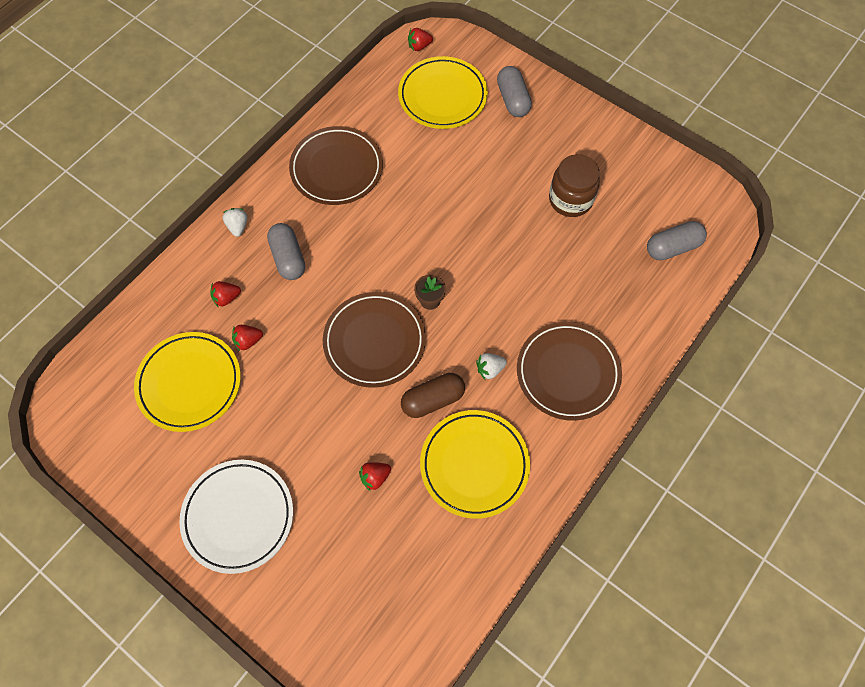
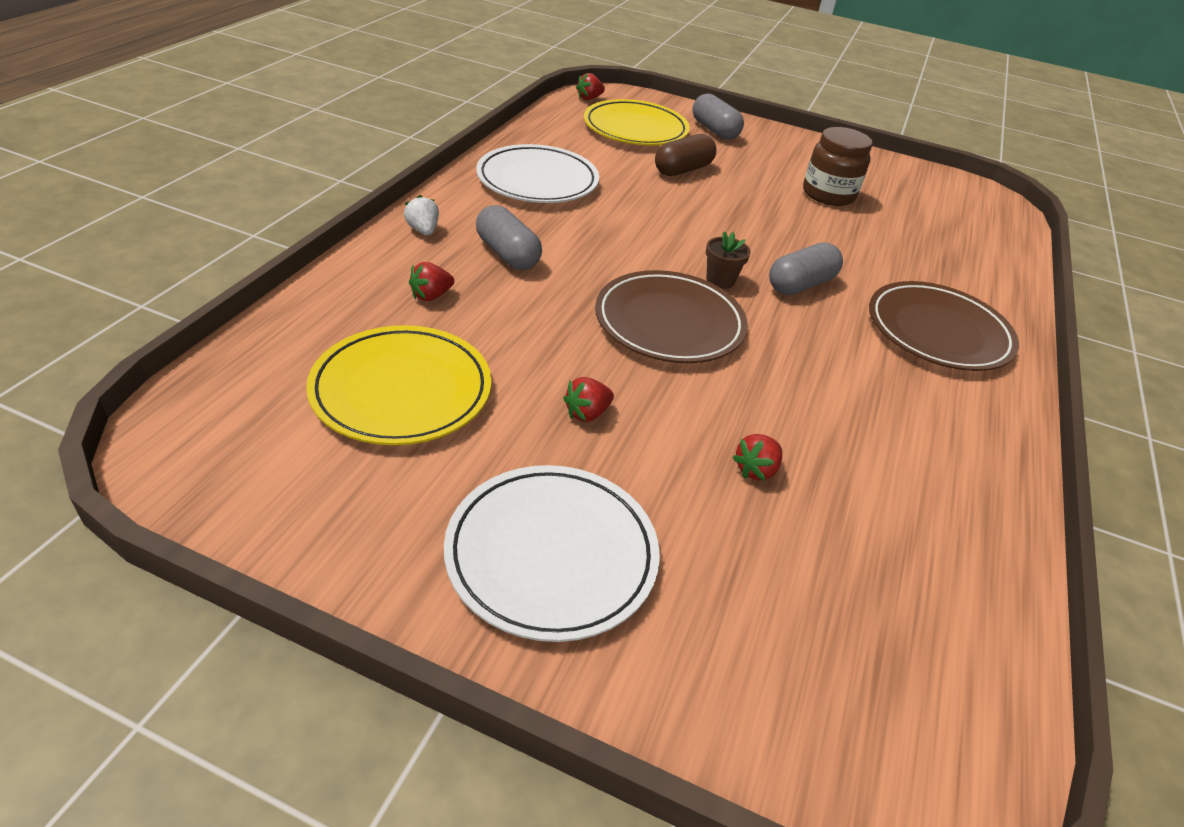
camera: 20 degrees left, 25 degrees down
red strawberry [232,325,263,351] -> red strawberry moved to [563,377,614,422]
brown plate [289,126,383,205] -> white plate [476,144,599,203]
brown capsule [401,373,465,418] -> brown capsule moved to [655,134,716,176]
yellow plate [420,410,530,519] -> none
white strawberry [476,353,507,379] -> none
grey capsule [647,221,707,260] -> grey capsule moved to [769,243,843,295]

